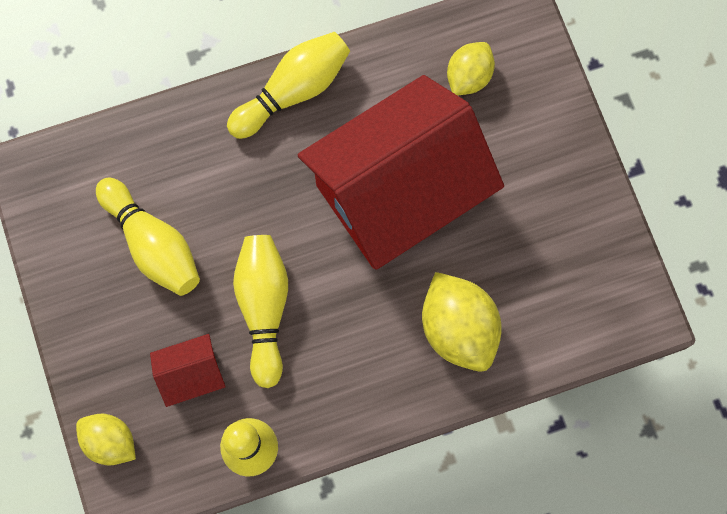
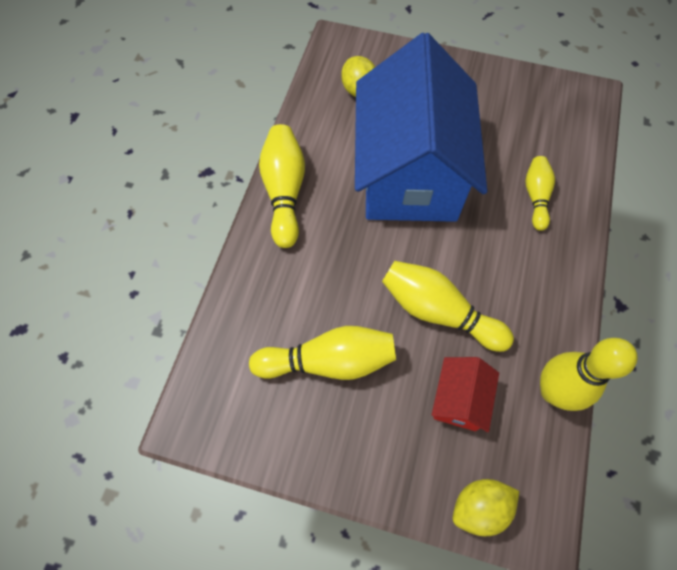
camera: 55 degrees left, 10 degrees down
red house [298,75,504,270] -> blue house [355,33,487,222]
yellow lemon [422,272,502,372] -> yellow bowling pin [525,156,555,231]

